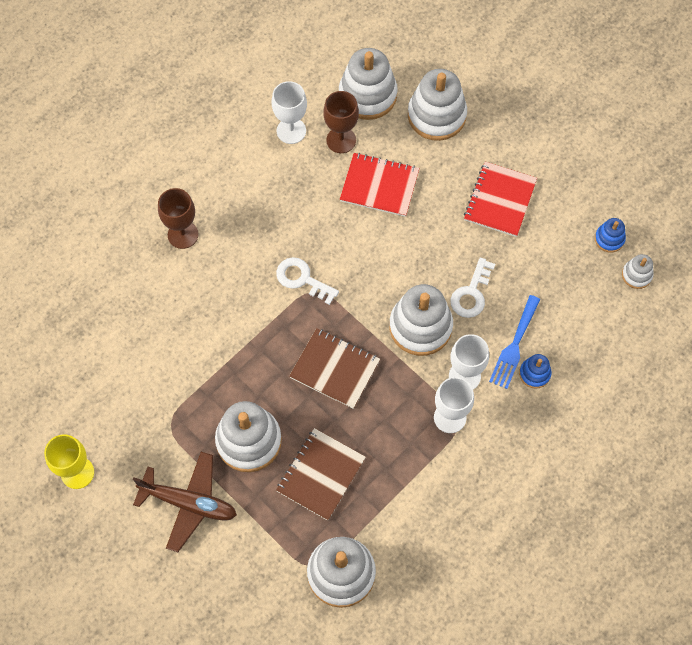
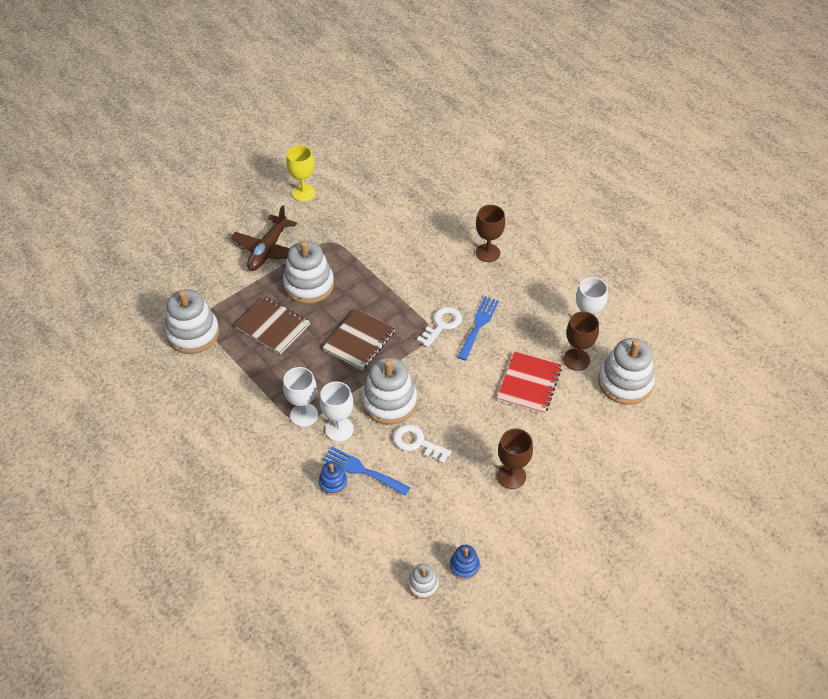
camera: 95 degrees right, 15 degrees down
white stacking toy [408,69,467,141] -> none
red notebook [464,162,537,237] -> brown goblet [497,429,533,489]
none -> blue fork [458,296,499,360]

